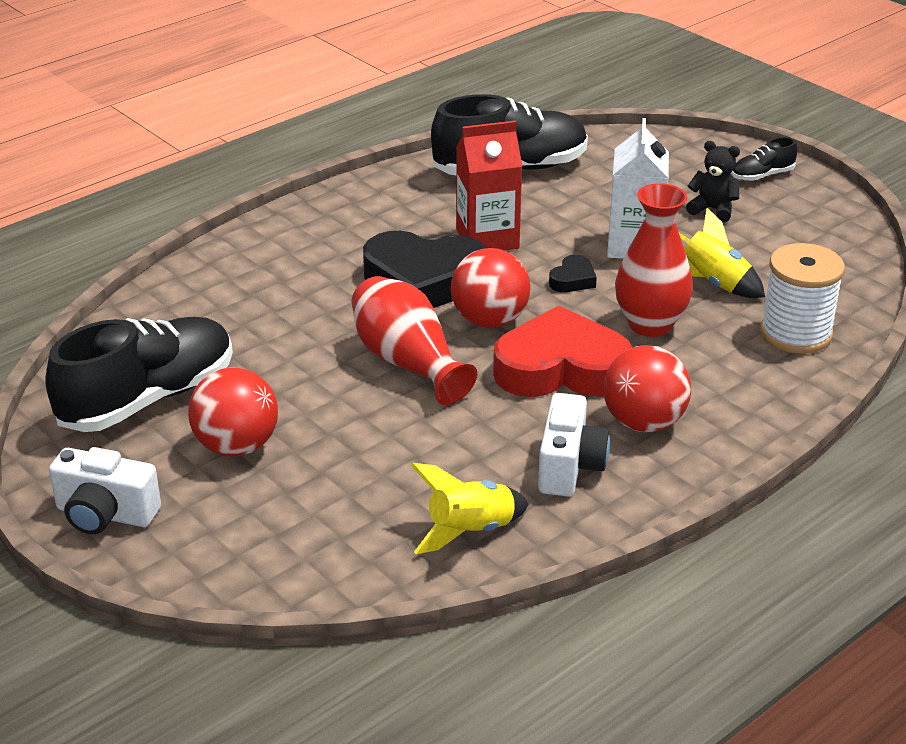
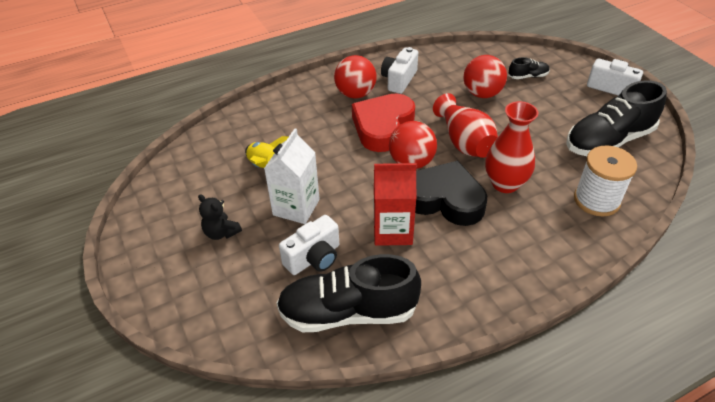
camera: 165 degrees left, 10 degrees up
red ball [188,367,278,456] -> red ball moved to [464,55,507,98]
yellow rocket [411,463,529,554] -> none
red heart [493,306,633,397] -> red heart turned 105 degrees clockwise [352,93,415,152]
black heart [549,254,597,292] -> none
red vase [615,183,693,337] -> red vase moved to [485,101,538,193]
black shoe [732,137,797,181] -> black shoe moved to [509,57,550,79]
white spool [760,243,845,354] -> white spool moved to [574,145,637,217]
none -> white camera [279,215,339,275]

